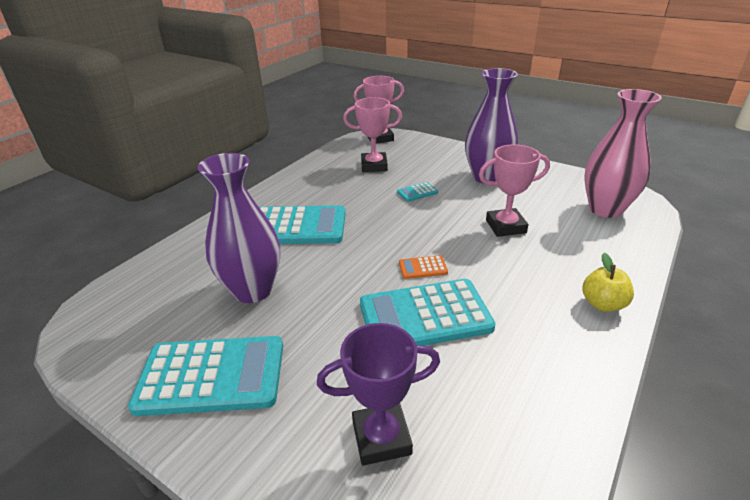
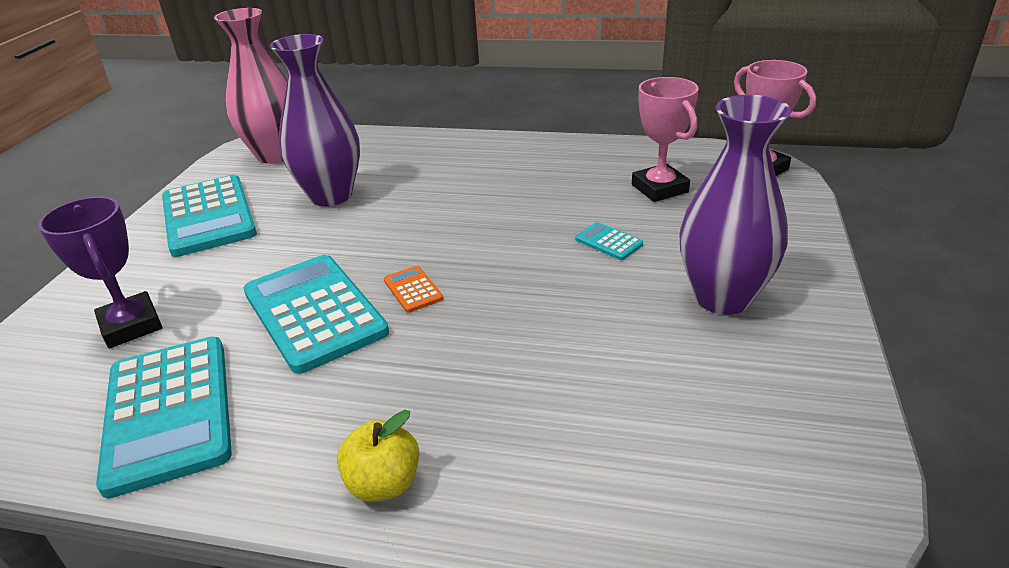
camera: 70 degrees right, 0 degrees up
turquoise calculator [259,205,346,244] -> turquoise calculator moved to [96,337,232,498]
pink trophy [479,144,550,237] -> none
pink vase [584,89,662,218] -> pink vase moved to [214,8,287,163]

